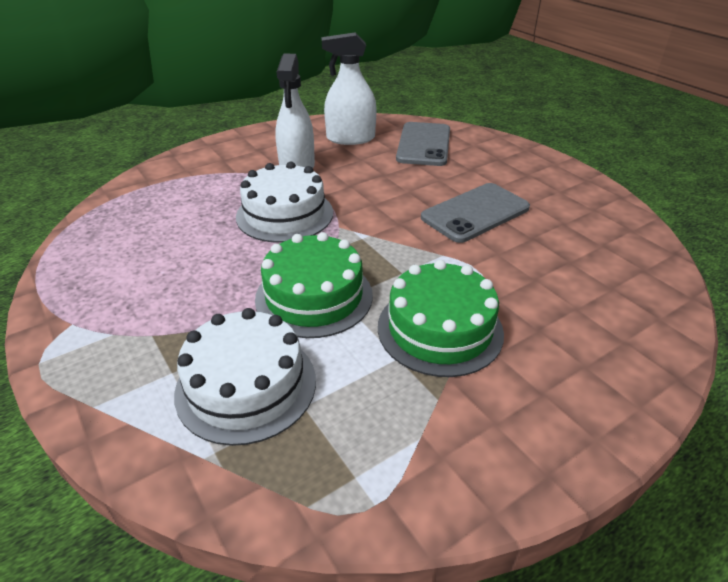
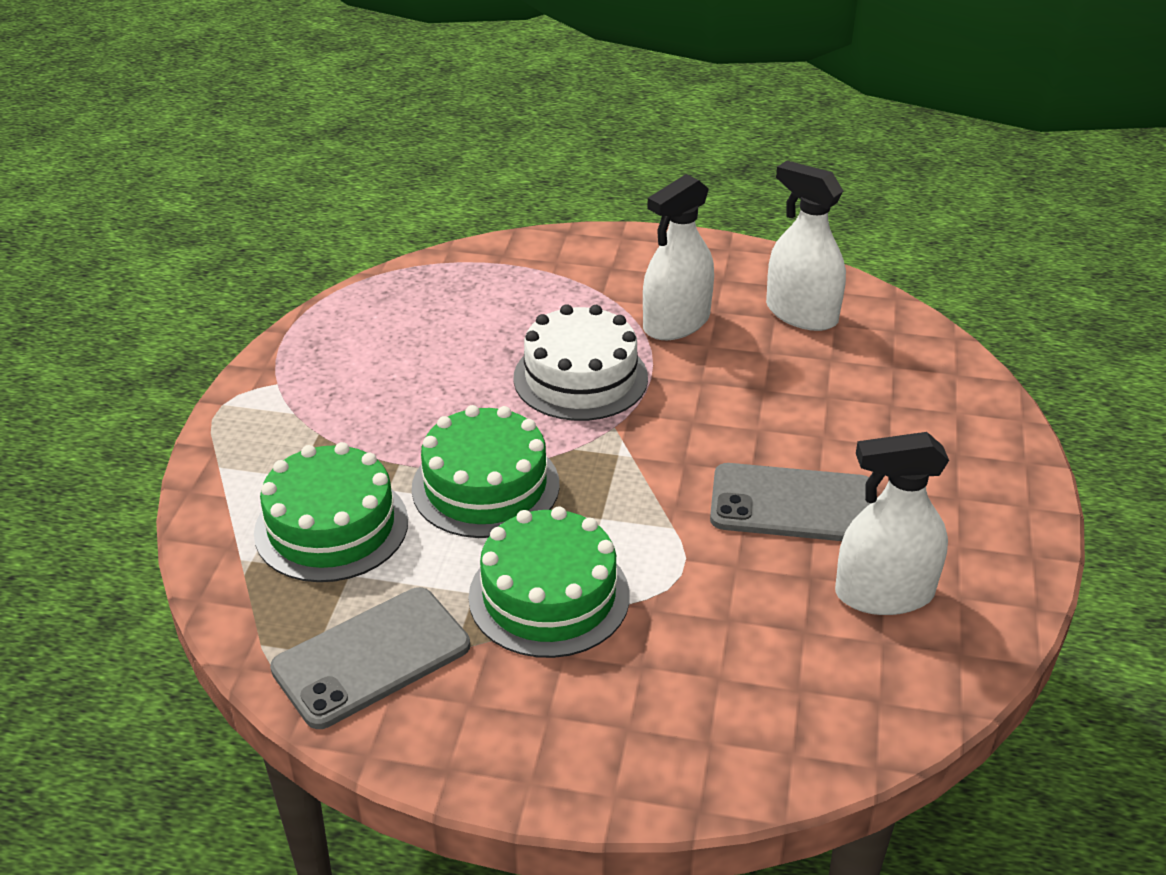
camera: 45 degrees right, 0 degrees up
white cake [174,308,316,446] -> green cake [254,442,408,582]
grey phone [396,122,450,166] -> grey phone moved to [270,587,470,729]
none -> white spray bottle [835,432,949,615]

